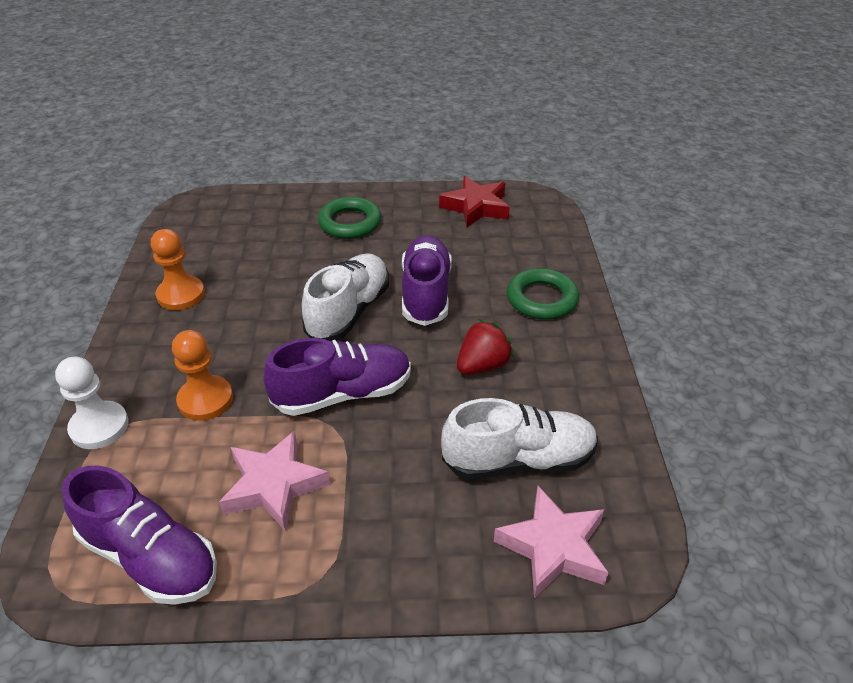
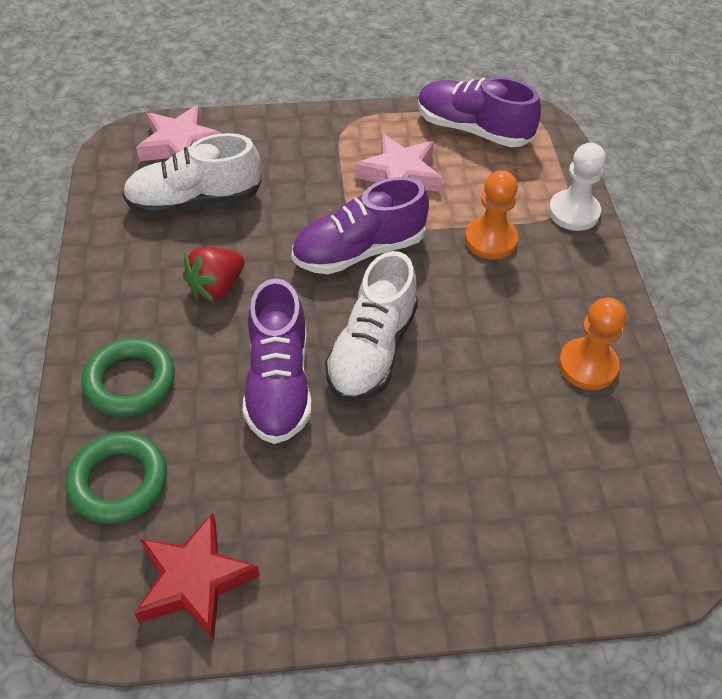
camera: 175 degrees right, 10 degrees up
green ring [318,197,381,239] -> green ring moved to [65,432,167,524]

